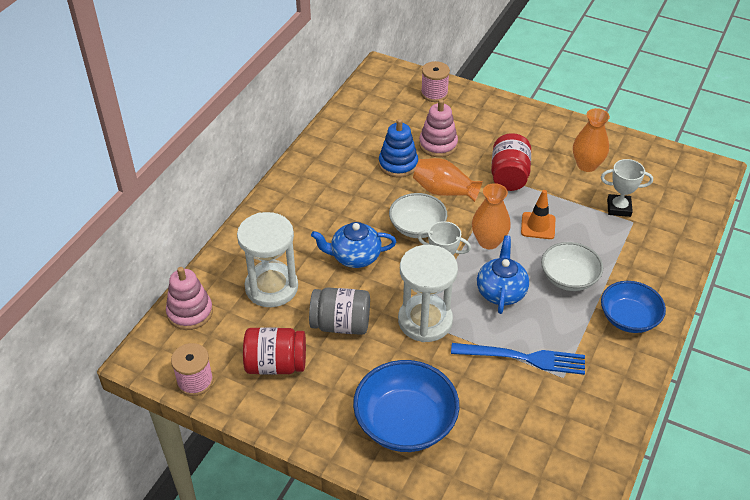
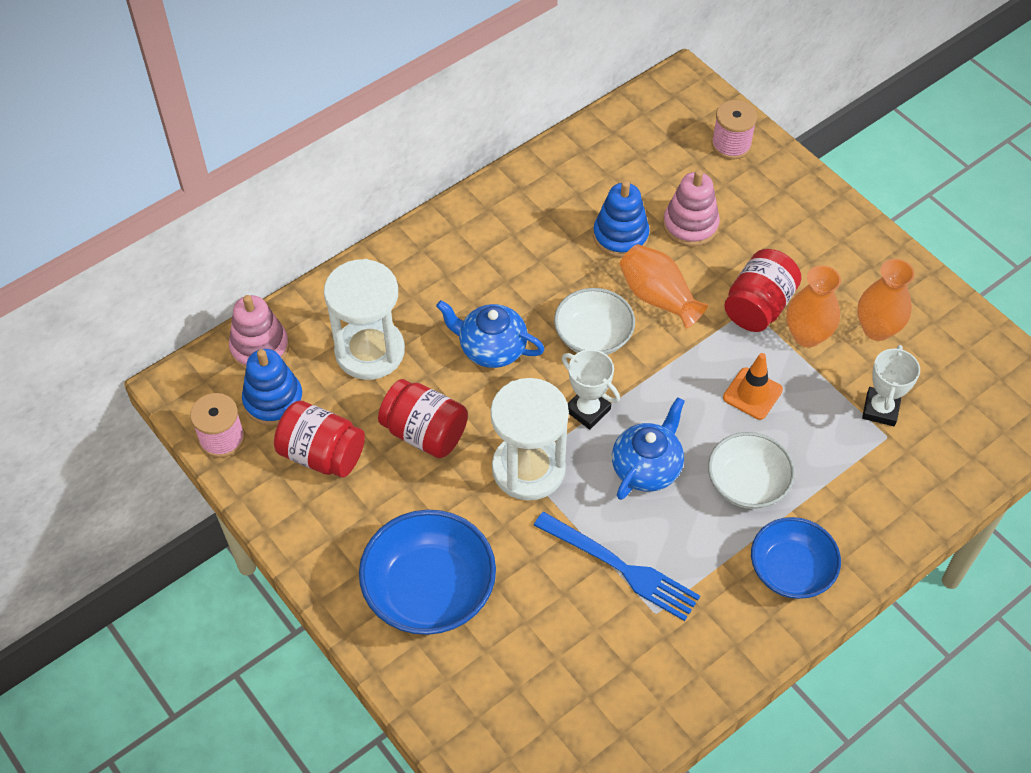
camera: 25 degrees right, 10 degrees up
grey jar [309,287,370,335] -> red jar [378,379,468,458]
orange vase [472,183,511,249] -> orange vase moved to [787,265,841,347]
white trophy [601,159,653,217] -> white trophy turned 75 degrees clockwise [862,345,920,426]
none -> blue stacking toy [242,349,304,426]

